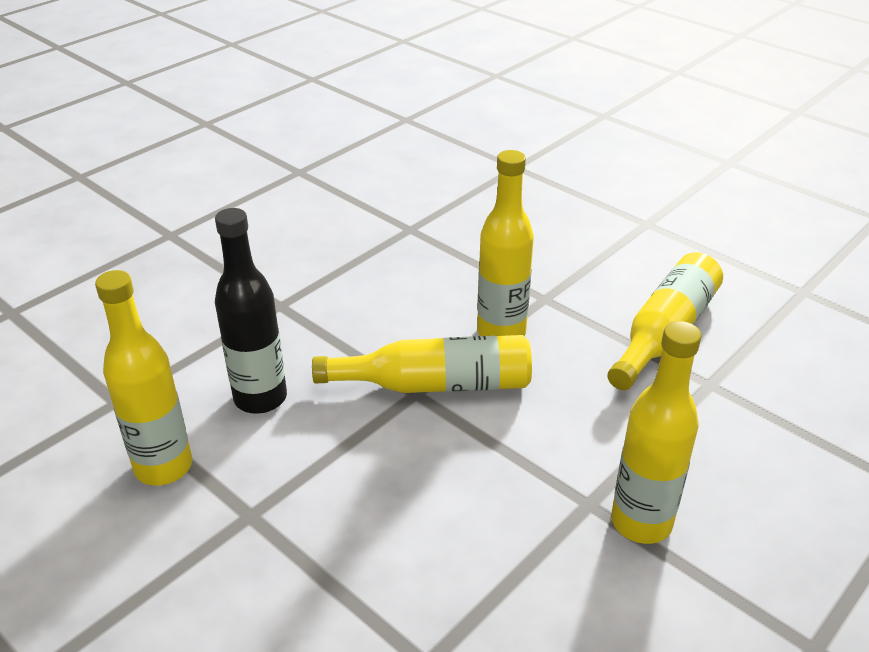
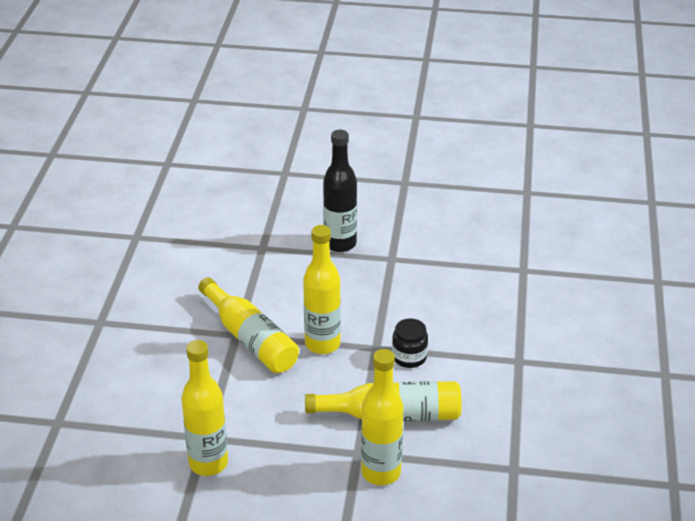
camera: 55 degrees right, 0 degrees up
yellow bottle [95,270,192,486] -> yellow bottle moved to [361,349,403,485]
black bottle [215,208,287,414] -> black bottle moved to [323,130,357,252]
none -> black jar [392,318,428,368]

